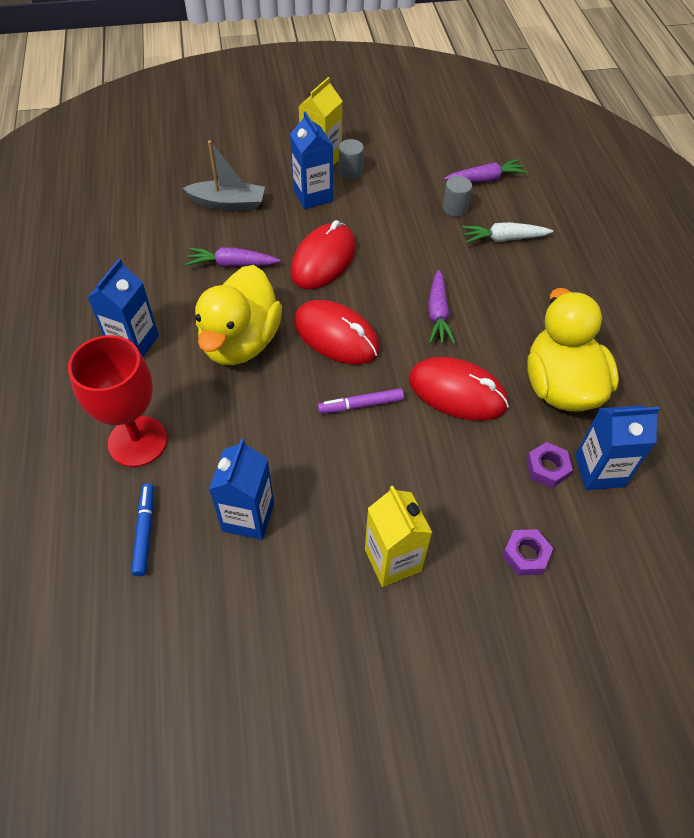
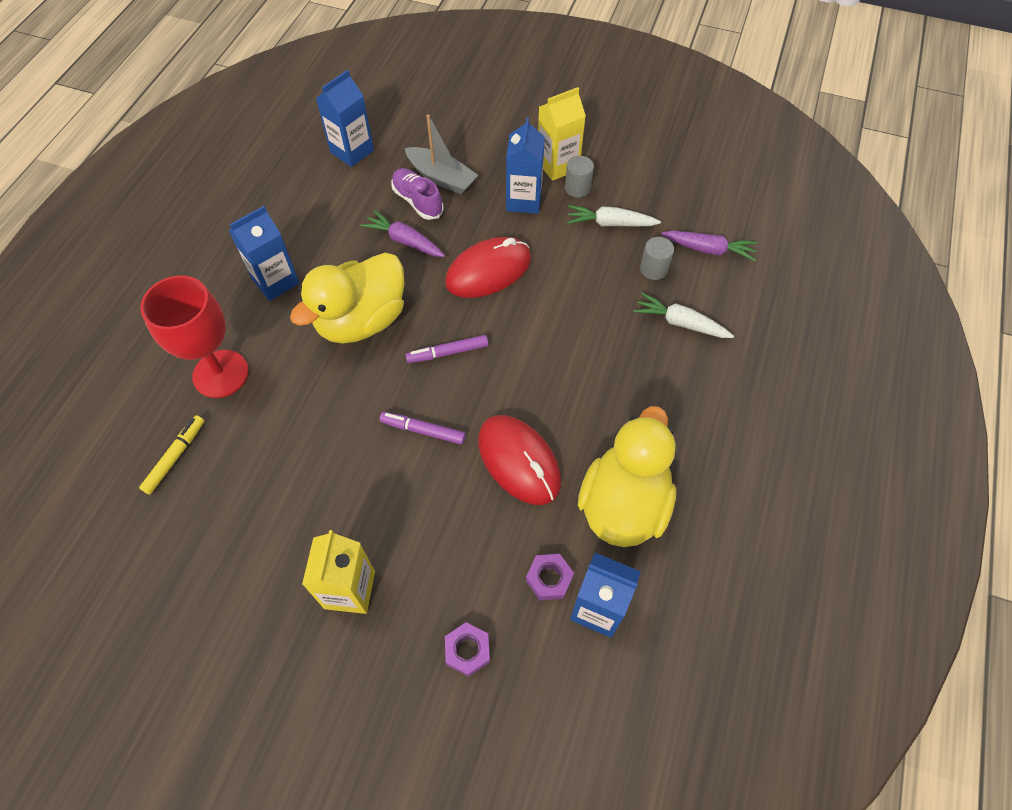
camera: 30 degrees right, 5 degrees up
blue marker [131,483,154,576] -> yellow marker [139,415,204,494]
blue carton [209,438,274,540] -> blue carton moved to [316,70,374,167]
red mouse [294,300,380,364] -> purple marker [405,335,488,363]
purple carrot [428,270,455,344] -> none
none -> purple shoe [391,168,444,220]
none -> white carrot [567,205,661,226]

